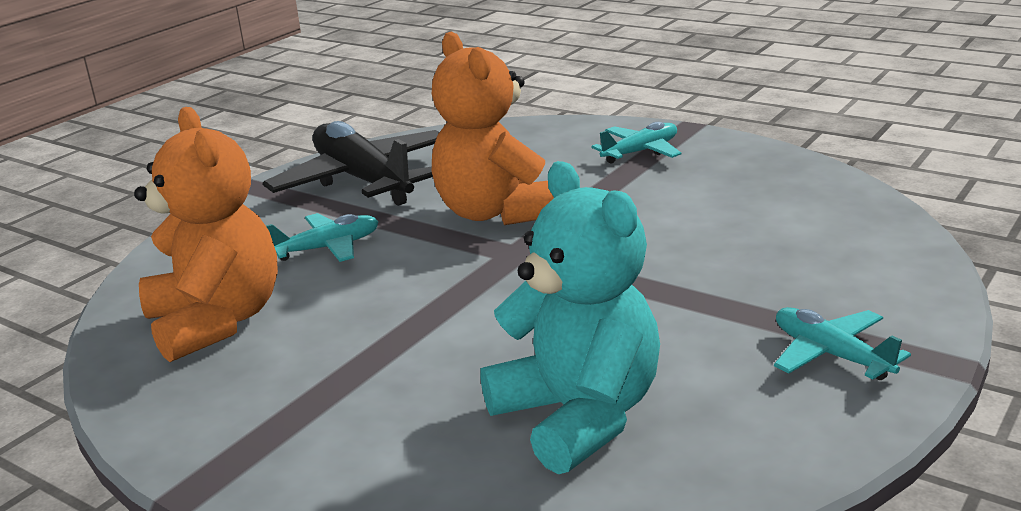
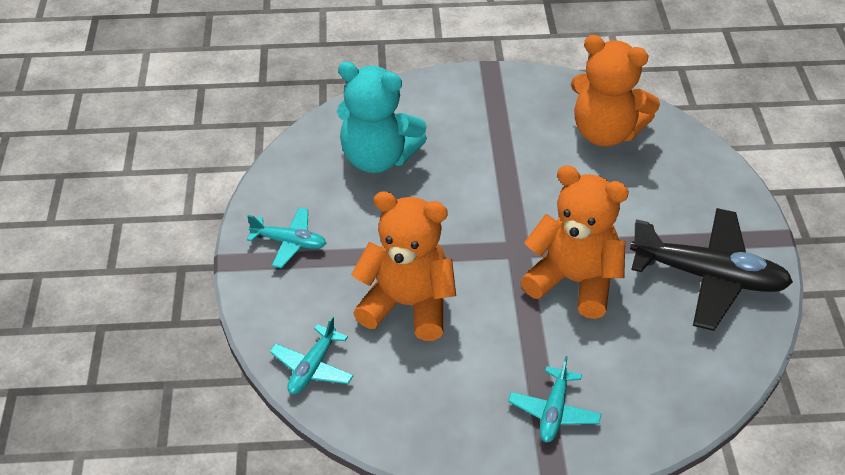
camera: 140 degrees right, 20 degrees up
turquoise plane [266,213,379,262] -> turquoise plane moved to [270,316,354,394]
none -> orange teddy bear [351,191,456,341]

